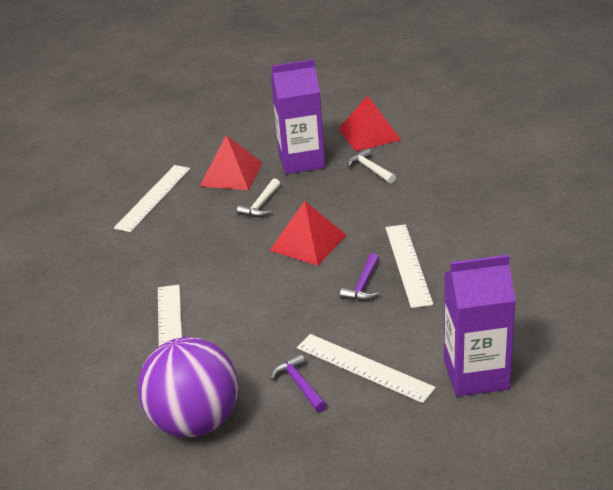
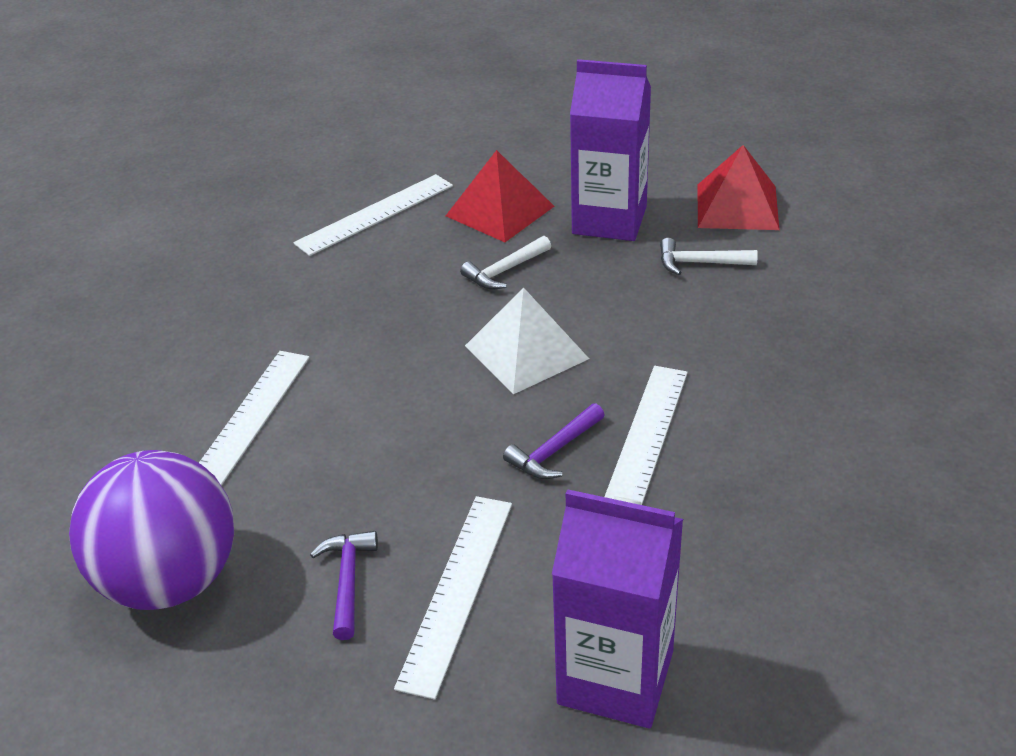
camera: 25 degrees right, 5 degrees up
red pyramid [269,201,346,266] -> white pyramid [465,287,589,394]
white ruler [297,334,436,403] -> white ruler turned 45 degrees clockwise [394,496,512,700]
white hammer [347,149,396,183] -> white hammer turned 75 degrees counterclockwise [660,238,758,275]

